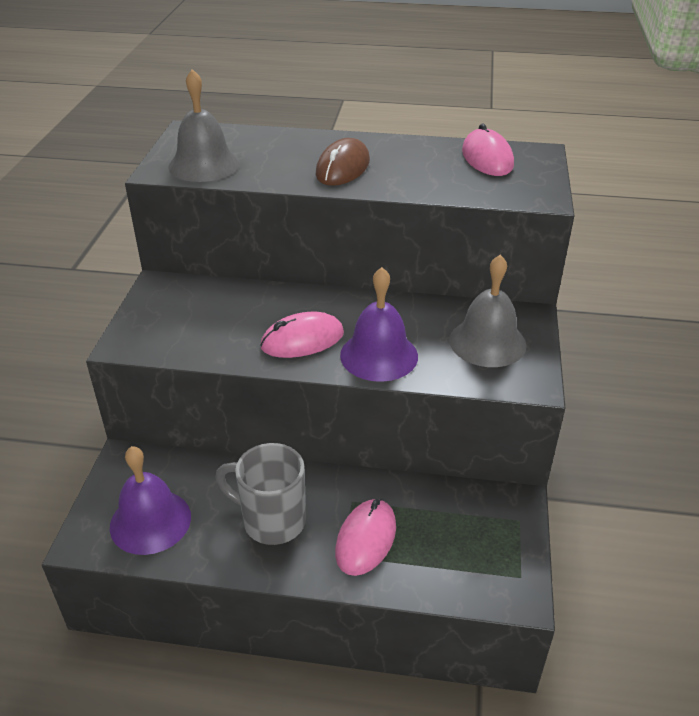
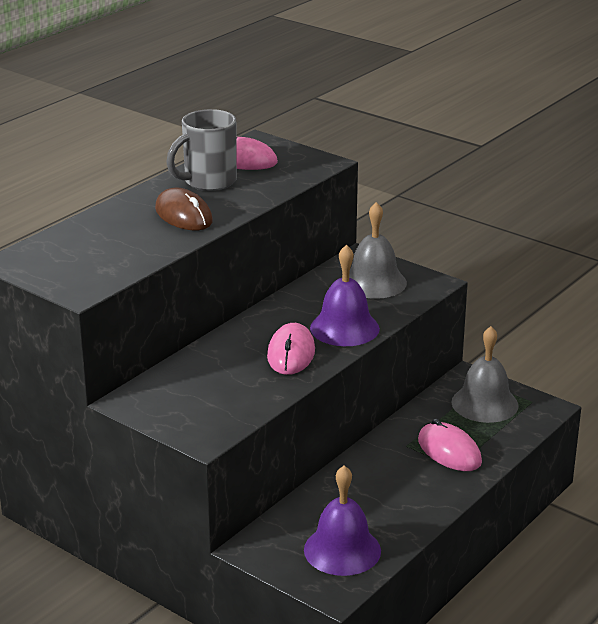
camera: 60 degrees left, 10 degrees down
grey bell [168,69,240,182] -> grey bell moved to [451,326,519,423]
grey mug [215,443,306,545] -> grey mug moved to [166,109,237,191]

